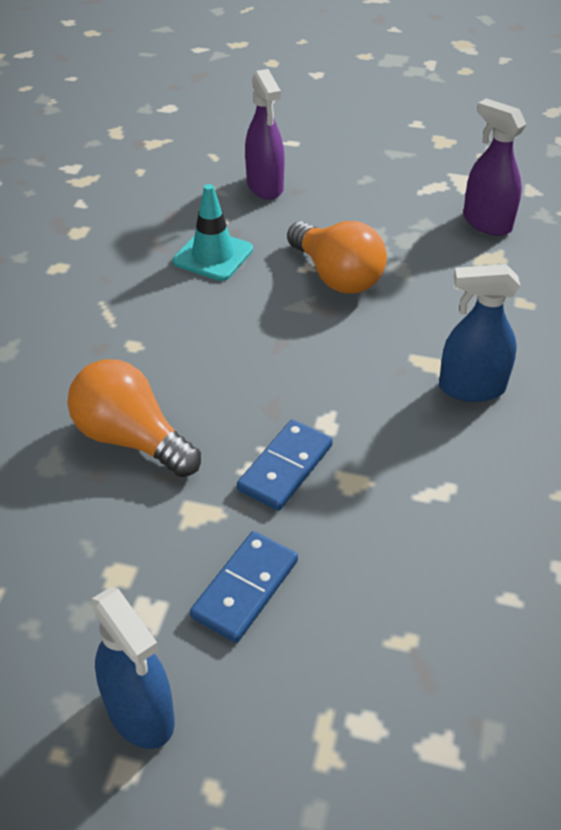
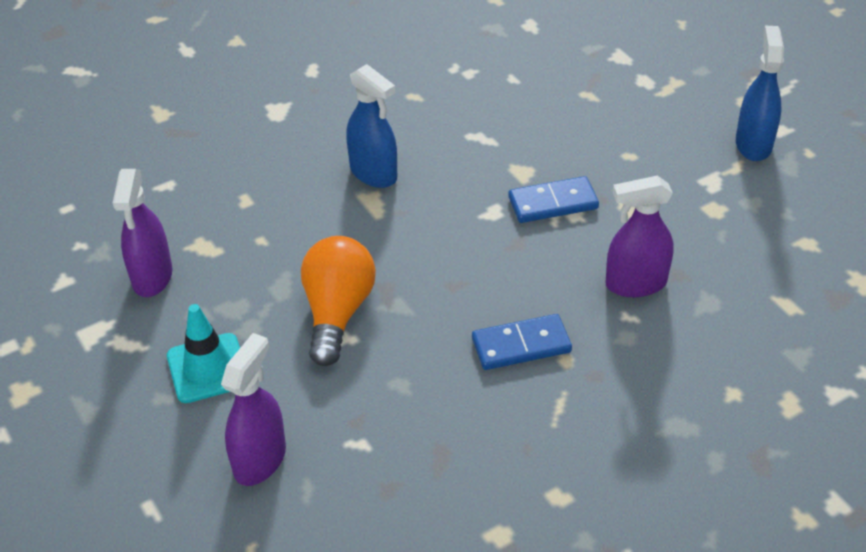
camera: 135 degrees left, 0 degrees up
orange light bulb [67,359,201,477] -> purple spray bottle [606,175,674,297]
turquoise traffic cone [173,184,253,281] -> turquoise traffic cone moved to [167,304,240,403]
blue domino [190,531,298,643] -> blue domino moved to [472,314,572,370]

